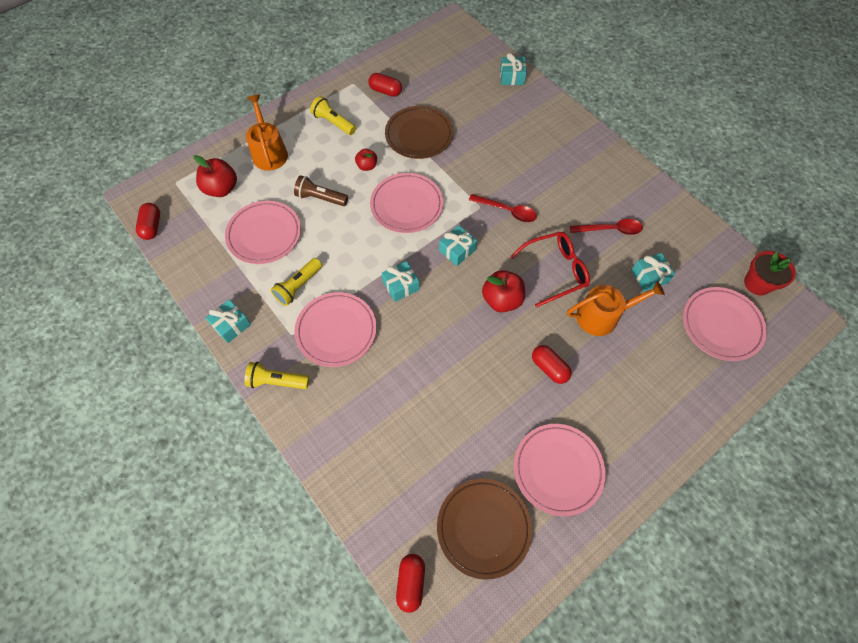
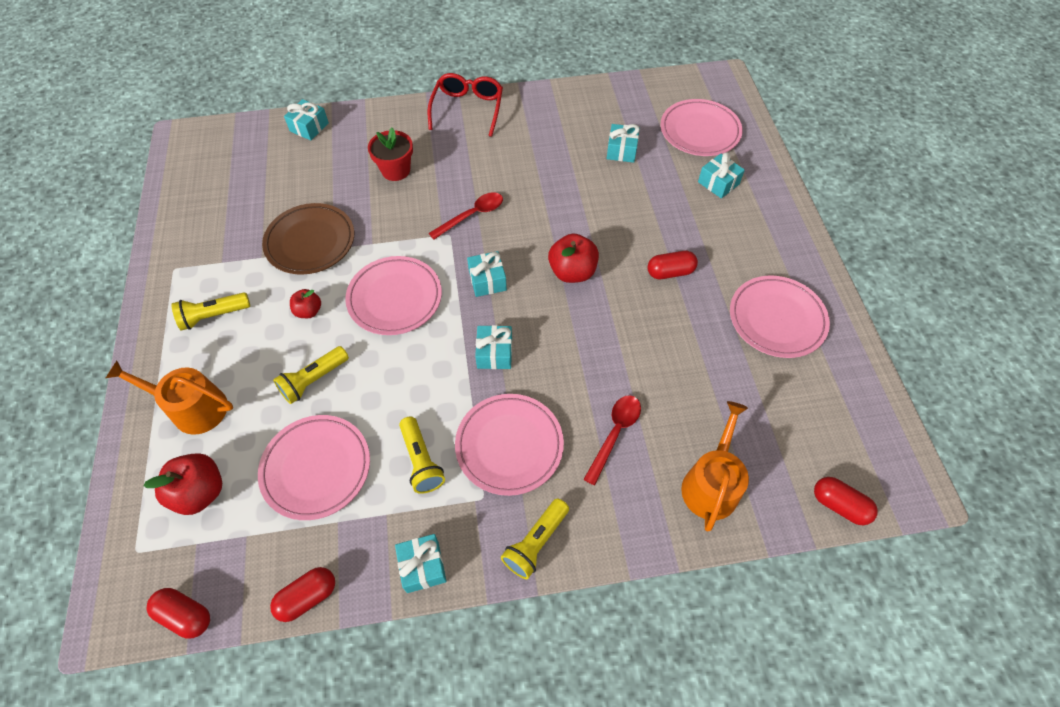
camera: 60 degrees left, 5 degrees down
brown flashlight [294,175,348,206] -> yellow flashlight [273,346,349,404]
red capsule [369,73,402,97] -> red capsule moved to [270,567,335,622]
brown plate [437,479,532,580] -> none
red glasses [510,232,590,308] -> red glasses moved to [427,73,503,137]
orange watering can [567,281,665,336] -> orange watering can moved to [681,401,749,531]
red spoon [570,219,643,235] -> red spoon moved to [583,395,641,485]
red flower pot [744,251,796,295] -> red flower pot moved to [368,127,413,181]
none -> turquoise gift [698,152,745,198]

